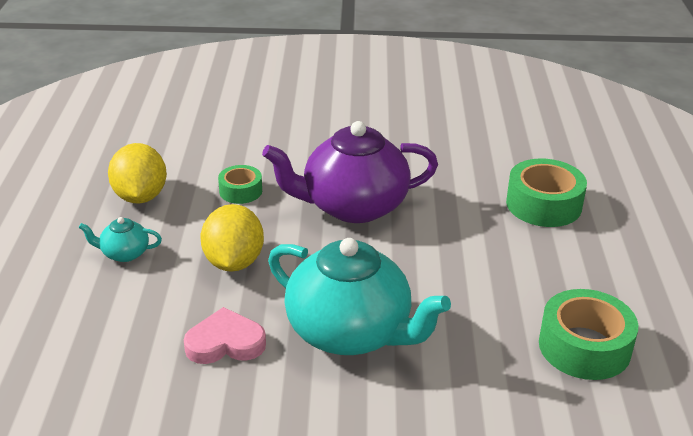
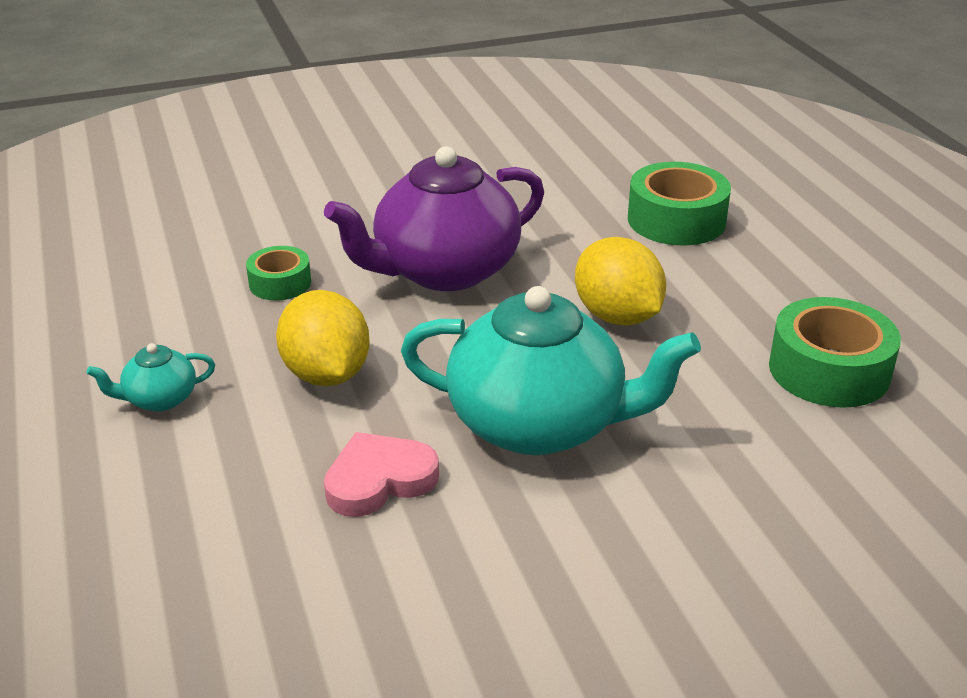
camera: 20 degrees left, 0 degrees up
yellow lemon [108,143,167,203] -> yellow lemon moved to [575,237,666,326]

